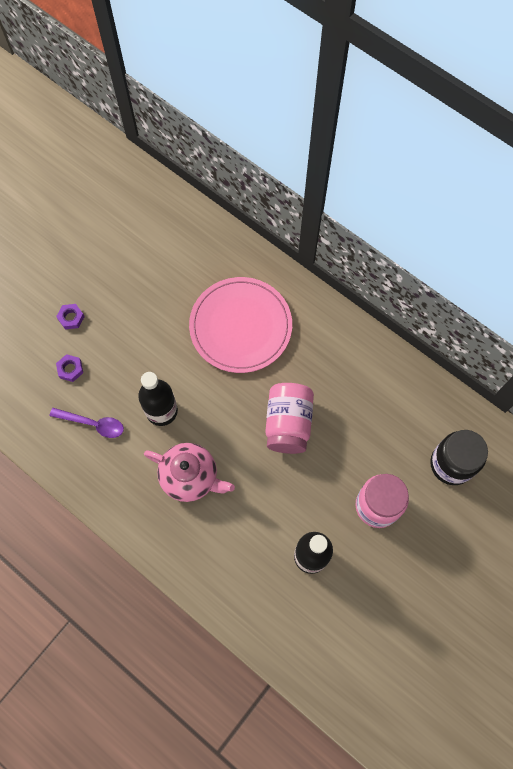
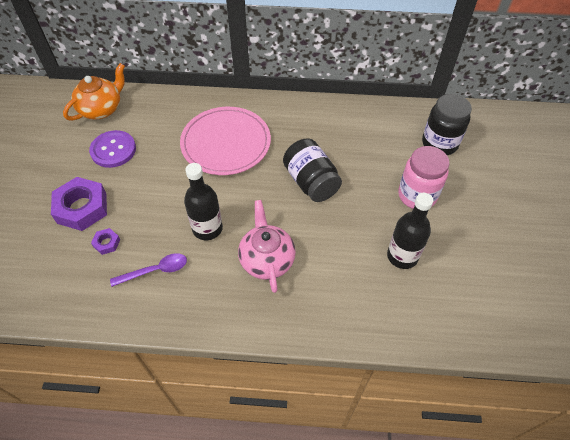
camera: 35 degrees left, 15 degrees down
purple nut [56,304,85,330] -> purple nut [51,177,107,231], size x2.16
pink teapot [144,443,235,502] -> pink teapot turned 90 degrees counterclockwise [238,200,296,293]
pink jar [265,383,314,454] -> black jar [283,138,342,202]
none -> orange teapot [63,63,125,121]
none -> purple button [89,130,136,168]

